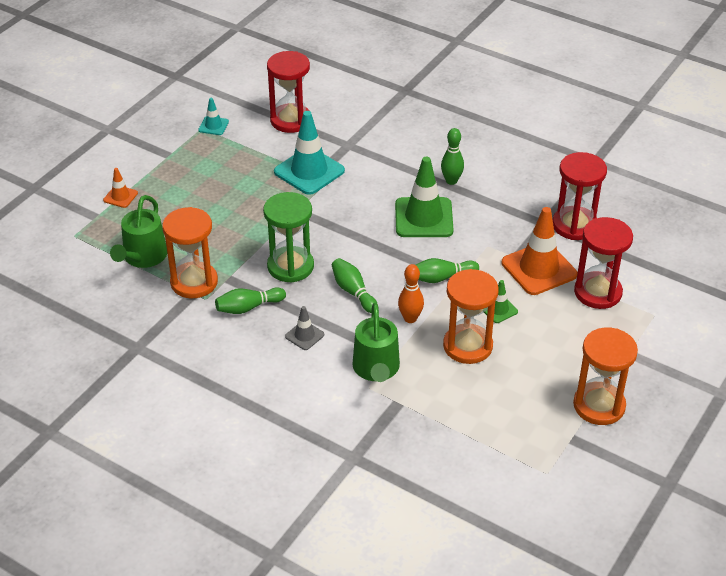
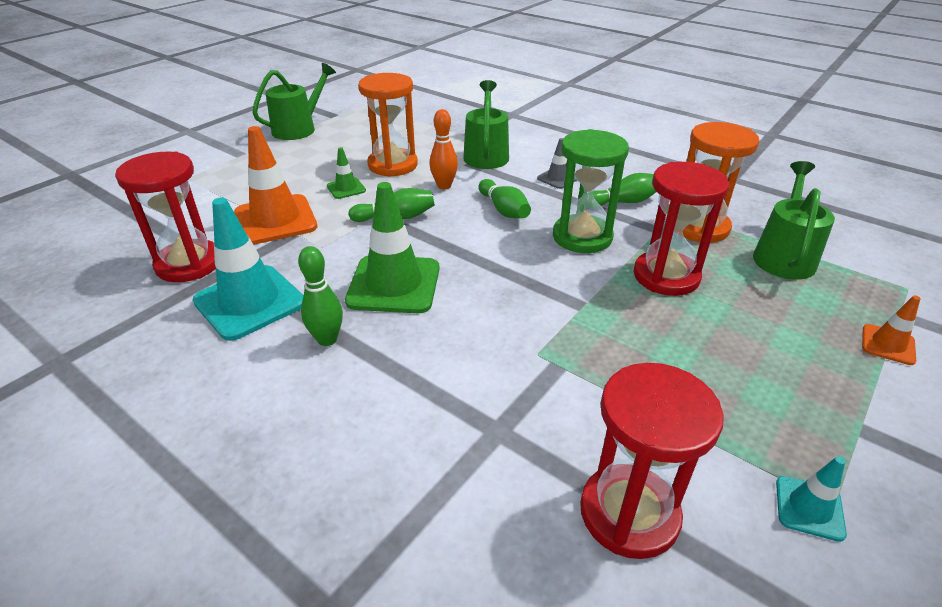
camera: 175 degrees left, 5 degrees down
turquoise traffic cone [274,111,345,195] -> turquoise traffic cone moved to [192,198,304,341]
orange hourglass [573,327,638,425] -> green watering can [252,63,336,140]
red hourglass [574,217,633,309] -> red hourglass moved to [633,162,730,296]

